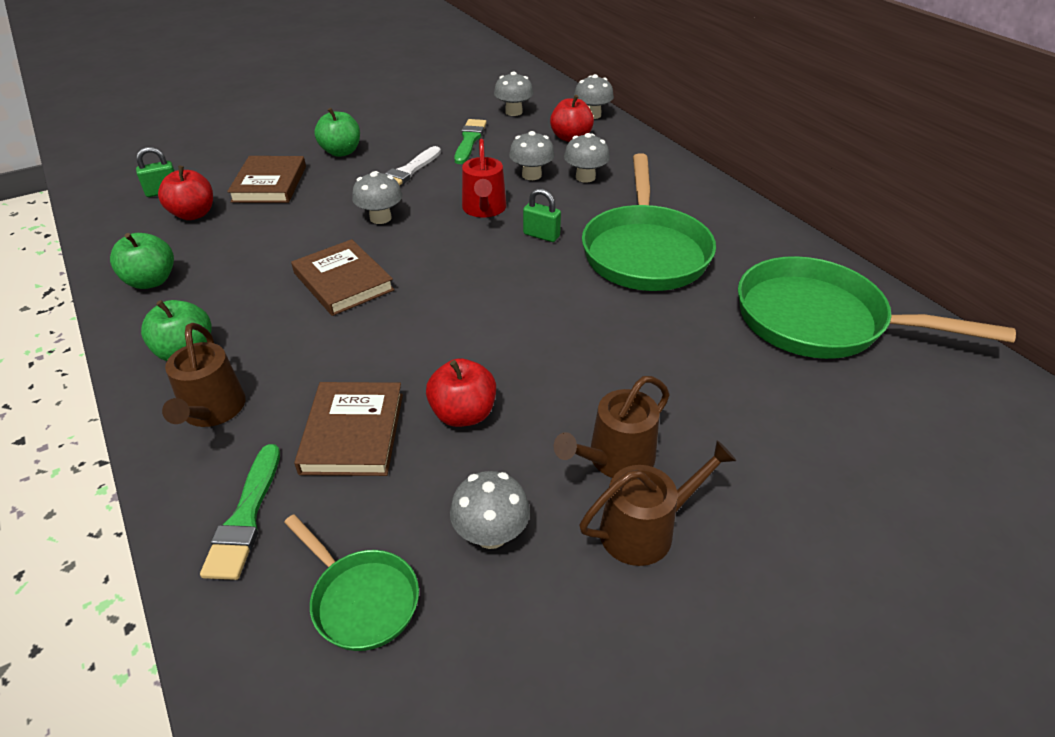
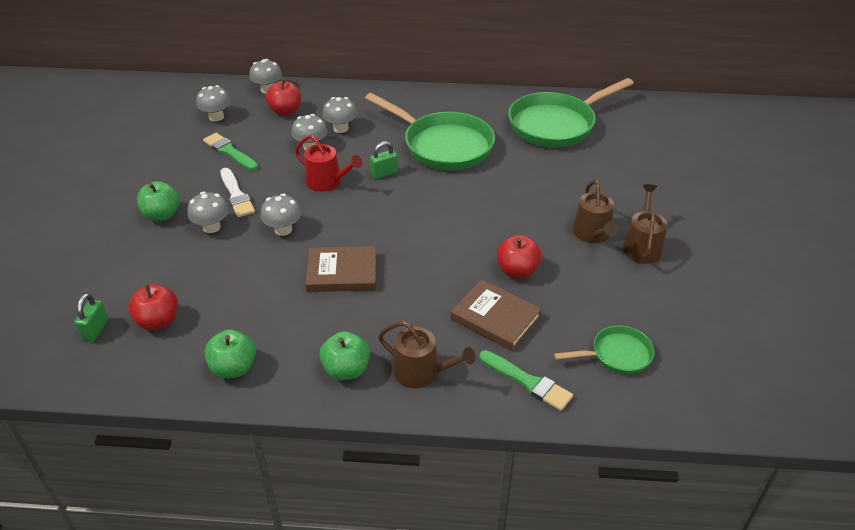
camera: 55 degrees left, 0 degrees up
brown book [227,156,306,203] -> none
grey mushroom [450,471,530,549] -> grey mushroom moved to [188,192,229,233]

